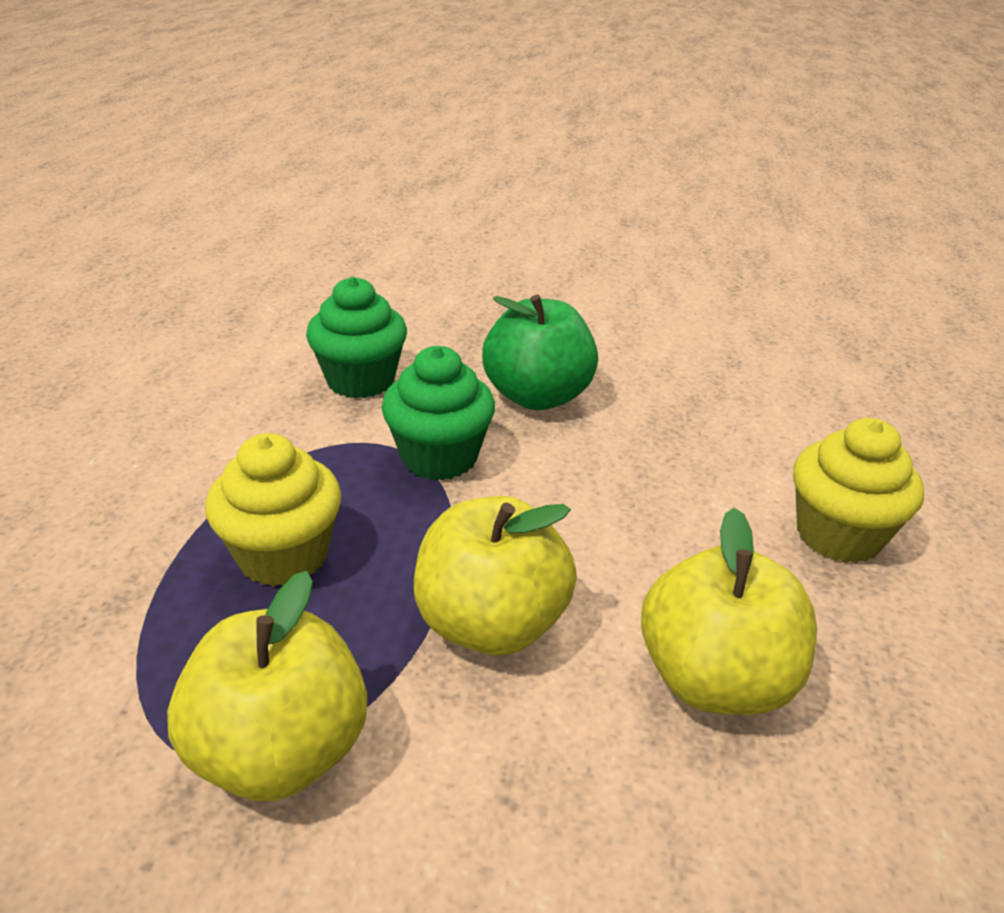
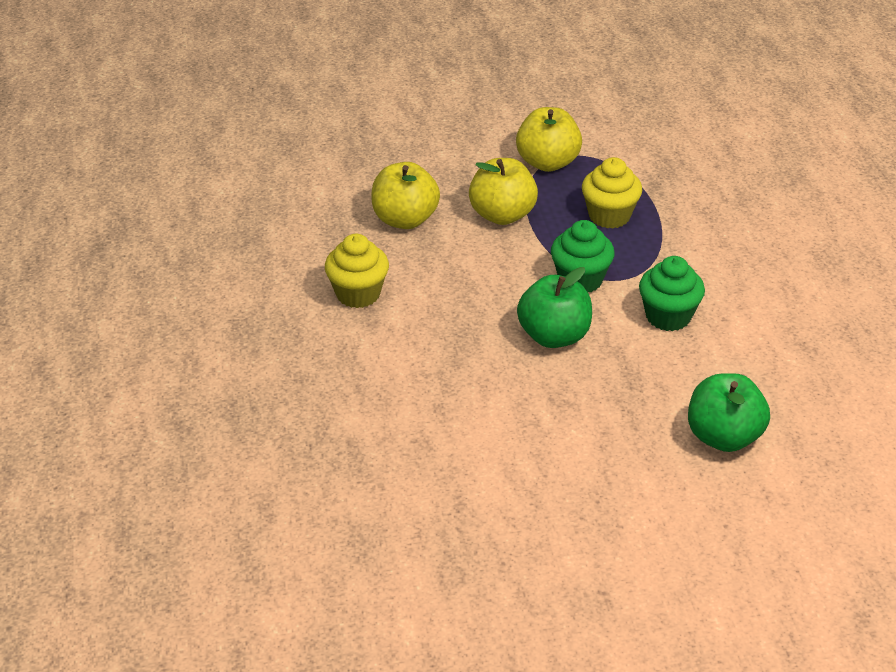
camera: 160 degrees right, 5 degrees up
none -> green apple [688,373,770,452]

